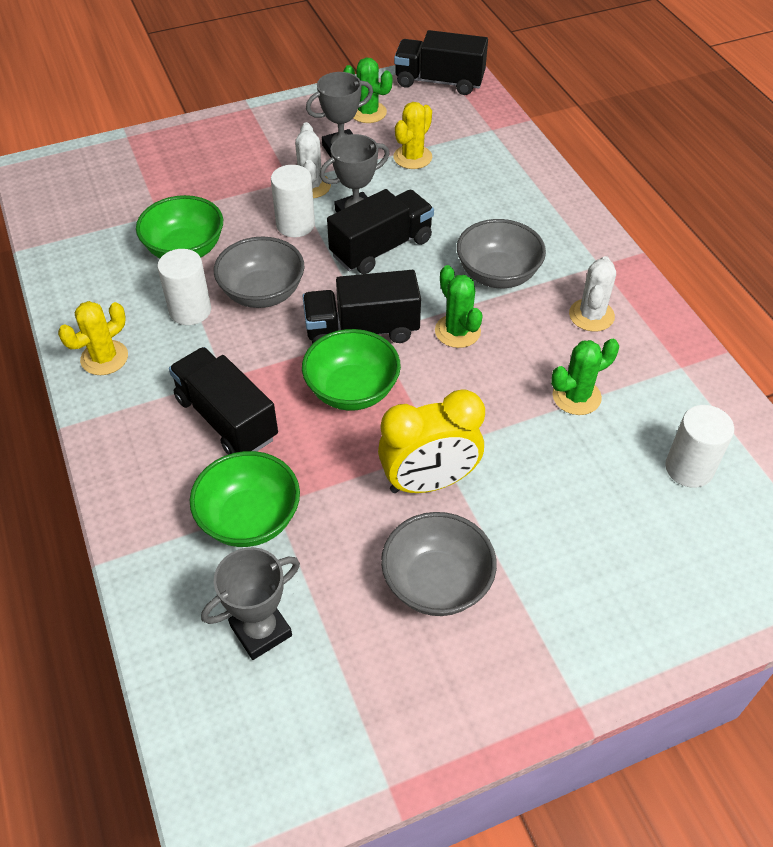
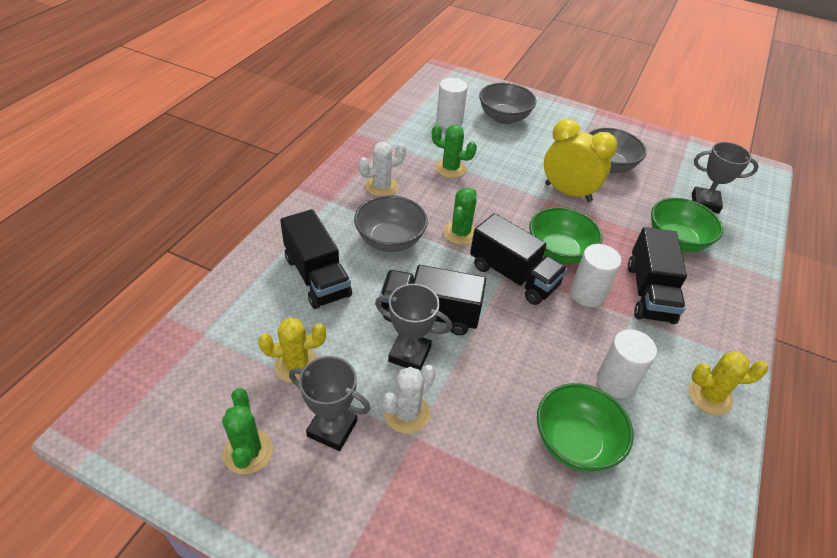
camera: 135 degrees left, 5 degrees down
grey bowl [214,236,305,308] -> grey bowl moved to [479,83,536,124]
white cylinder [271,165,315,237] -> white cylinder moved to [570,244,621,307]
black truck [394,30,488,95] -> black truck moved to [280,209,352,309]

